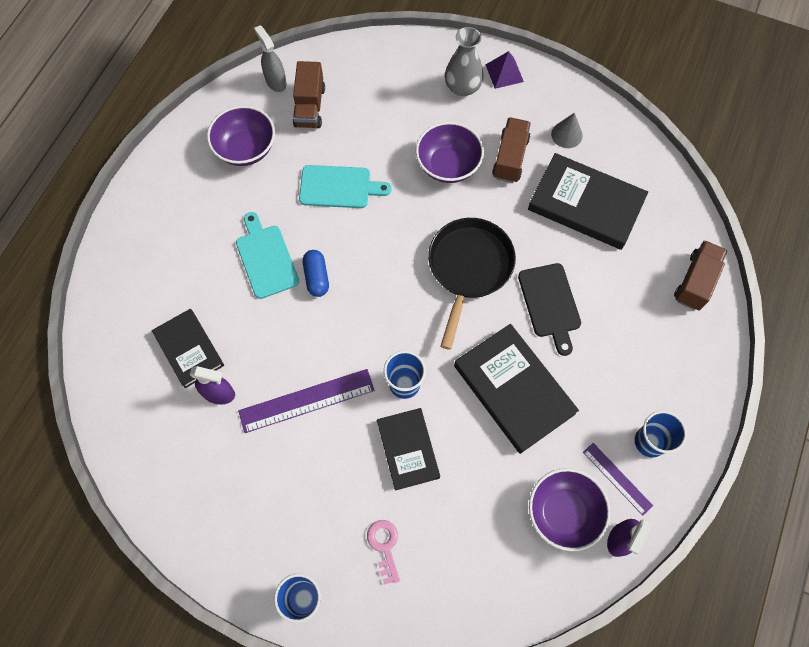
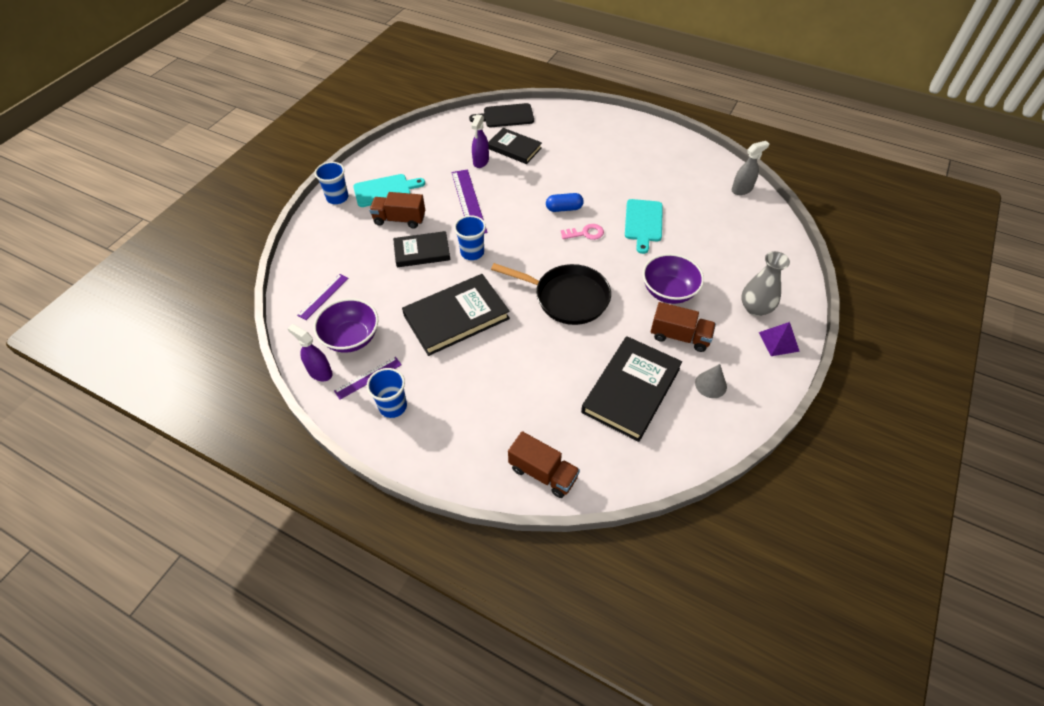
camera: 95 degrees right, 15 degrees down
black book [152,309,224,388] -> black book turned 60 degrees clockwise [488,128,542,164]
purple bowl [207,105,275,166] -> none
turquoise cutting board [236,212,299,299] -> turquoise cutting board moved to [353,174,425,207]
brown truck [293,61,325,128] -> brown truck moved to [369,192,425,229]
pink key [367,520,400,585] -> pink key moved to [561,224,604,240]
black cutting board [518,263,581,356] -> black cutting board moved to [469,103,534,127]
none -> purple ruler [297,274,349,320]

